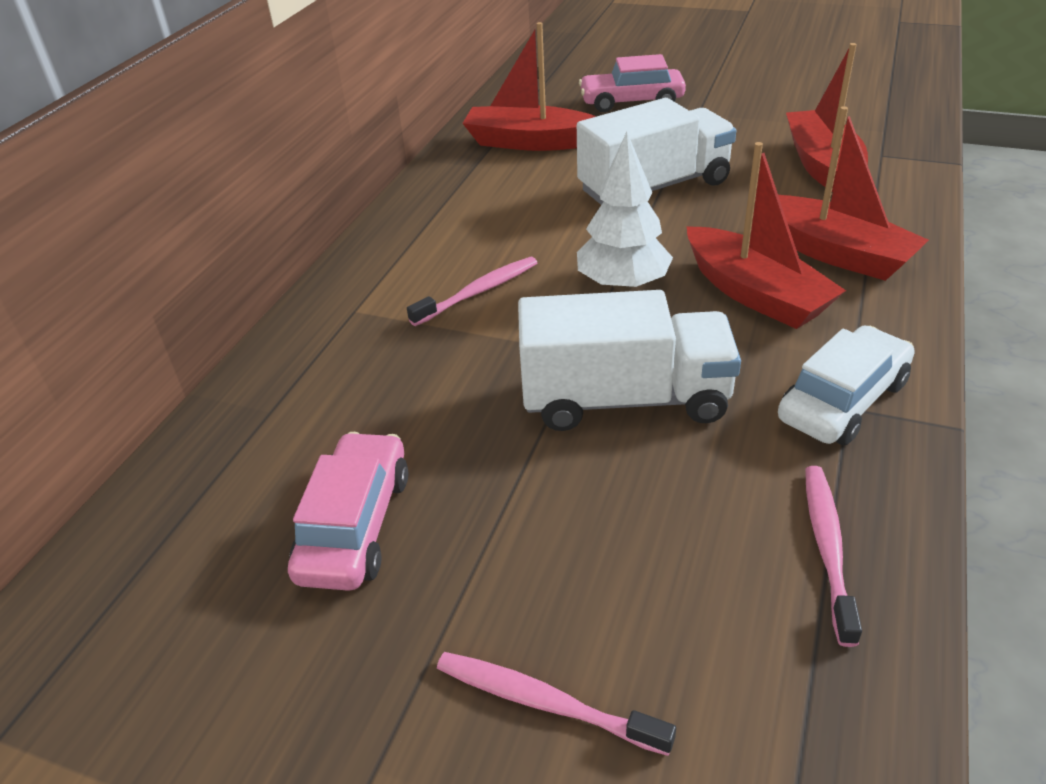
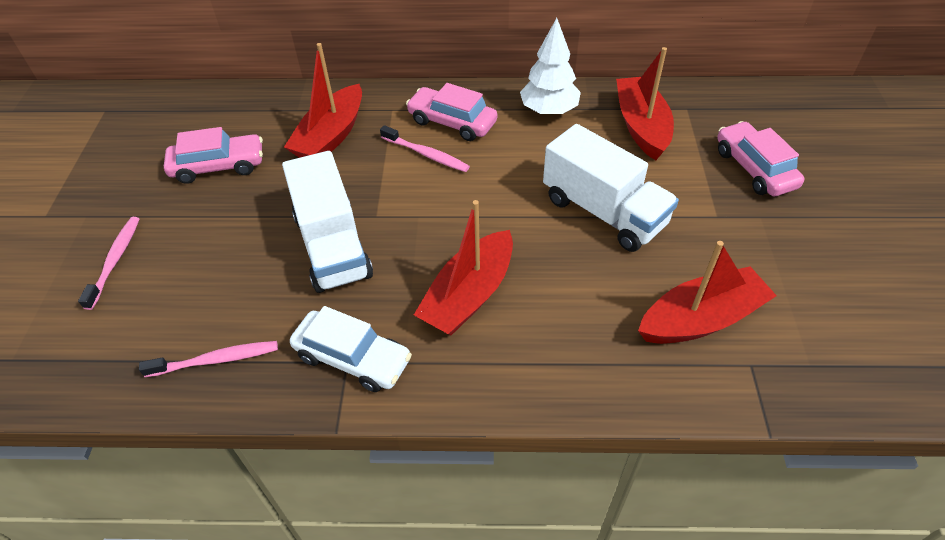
camera: 70 degrees right, 10 degrees up
white tree [577,132,673,291] -> white tree moved to [520,18,581,115]
red boat [778,106,929,281] -> red boat moved to [284,43,362,158]
none -> pink car [406,83,497,141]

